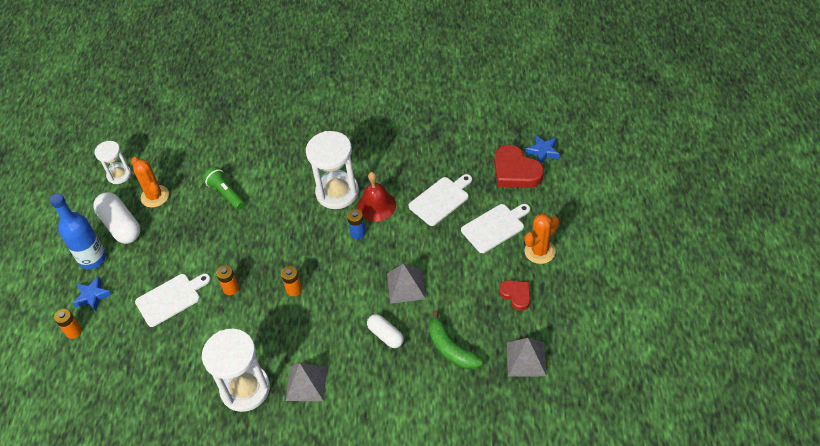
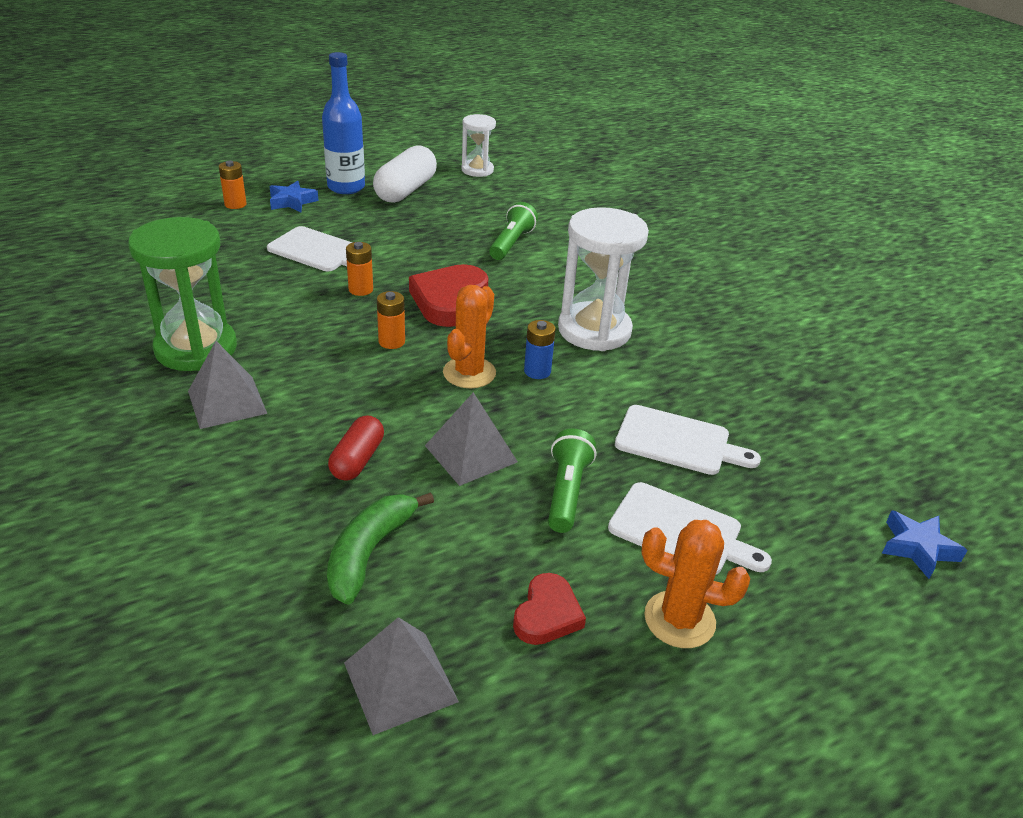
camera: 55 degrees right, 15 degrees down
orange cactus [131,157,169,207] -> orange cactus moved to [443,285,496,388]
white hourglass [202,329,270,412] -> green hourglass [128,217,237,371]
red bell [357,172,396,222] -> none
white capsule [367,314,404,348] -> red capsule [328,415,384,481]
red heart [494,145,544,188] -> red heart moved to [409,264,488,327]
none -> green flashlight [548,429,596,533]

